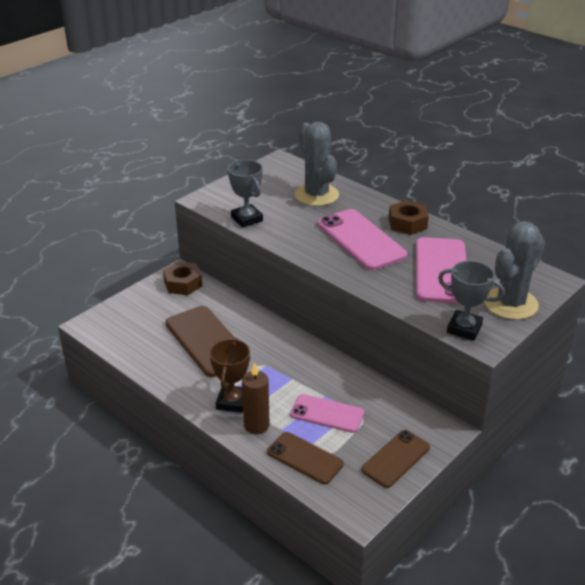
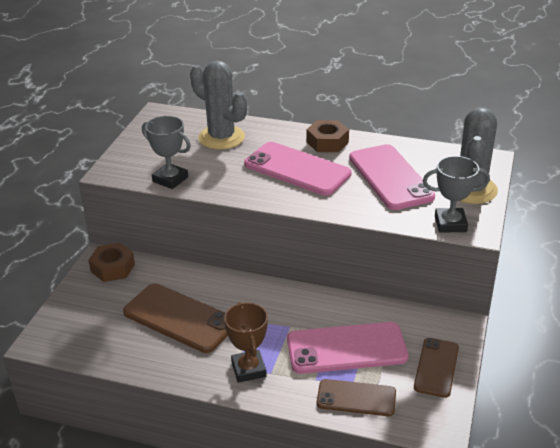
camera: 25 degrees left, 0 degrees up
brown candle [242,362,270,434] -> none
pink phone [290,394,364,433] -> pink phone [287,322,408,374], size x1.60

